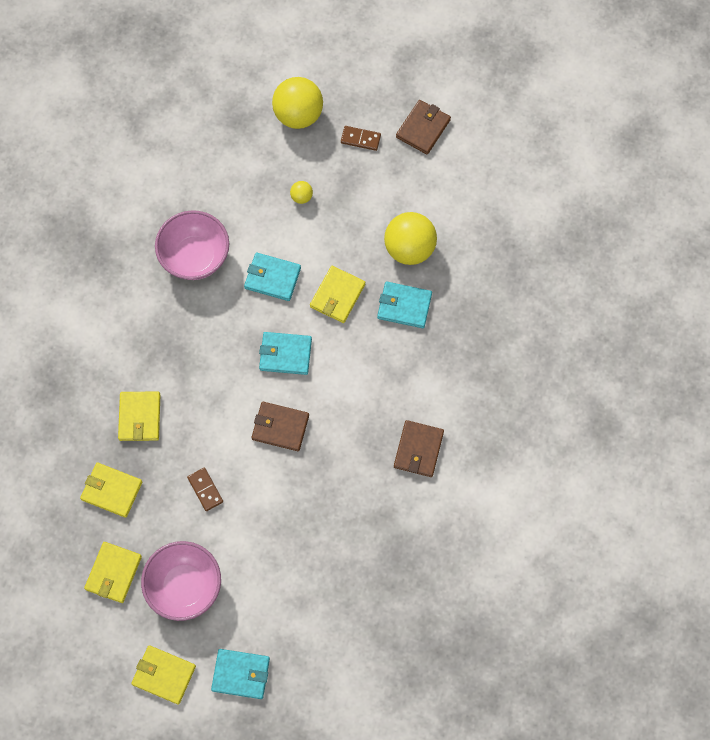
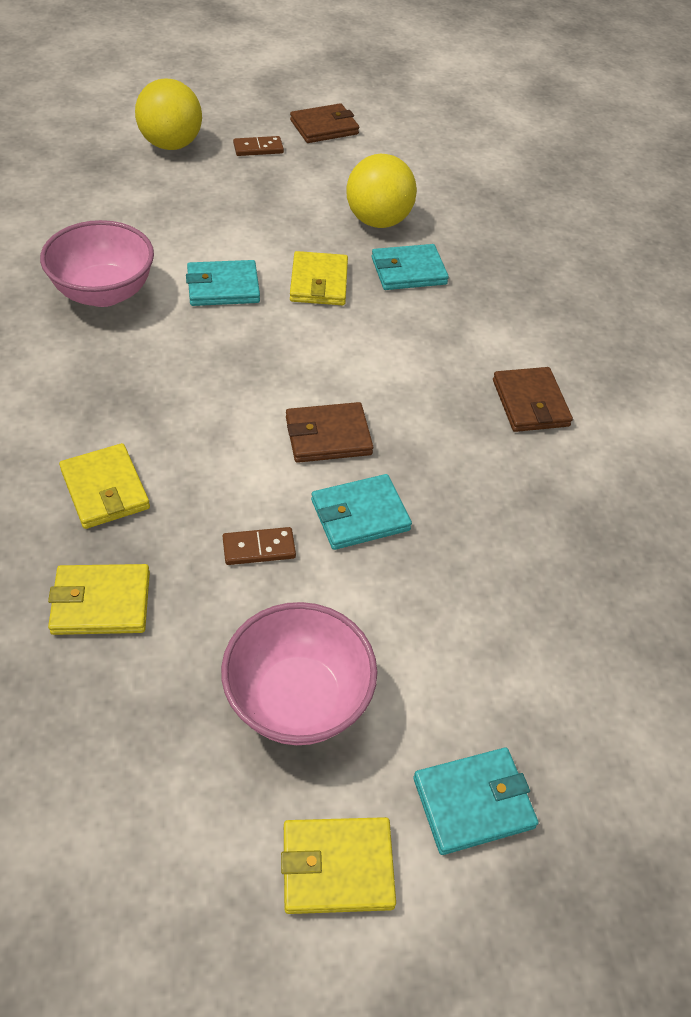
camera: 30 degrees left, 20 degrees down
yellow wallet [84,542,142,603] -> none
brown domino [187,468,223,511] -> brown domino turned 45 degrees counterclockwise [223,527,296,565]
turquoise wallet [259,332,312,375] -> turquoise wallet moved to [311,474,412,550]
yellow ball [290,181,313,204] -> none
brown wallet [396,100,451,154] -> brown wallet turned 60 degrees clockwise [290,103,359,143]

